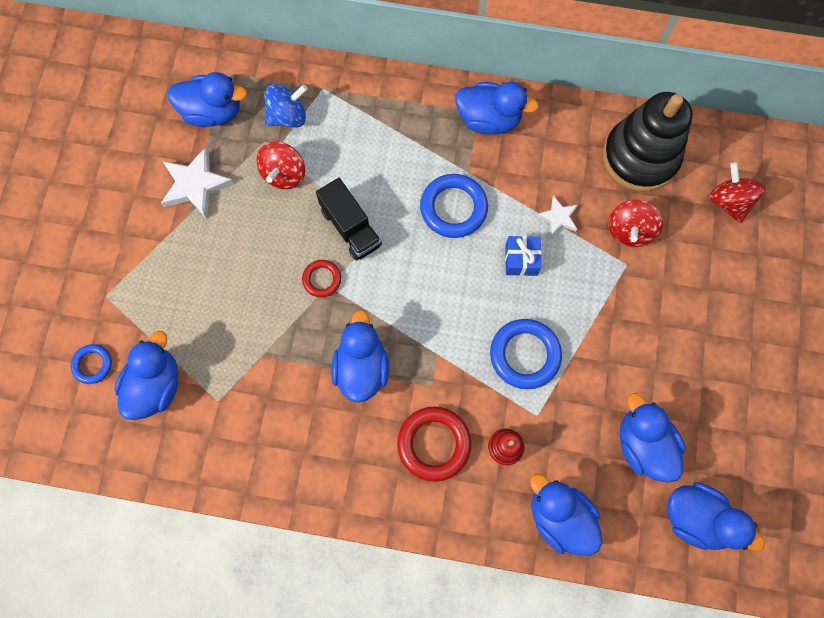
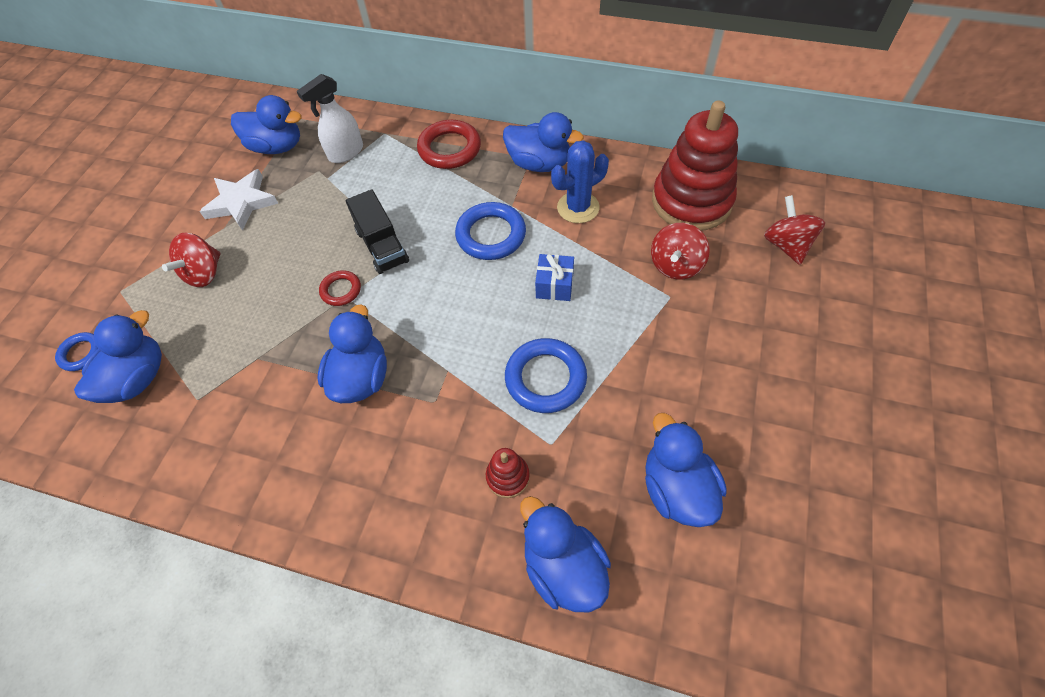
camera: 10 degrees right, 15 degrees down
red spinning top [257,142,305,189] -> red spinning top moved to [162,233,221,287]
blue spinning top [265,84,308,128] -> white spray bottle [297,74,363,163]
red ring [397,407,471,482] -> red ring moved to [417,120,481,169]
white star [537,195,578,237] -> none
black stacking toy [603,92,693,192] -> red stacking toy [652,100,738,231]
blue duck [667,482,765,551] -> none
none -> blue cactus [551,140,609,223]

